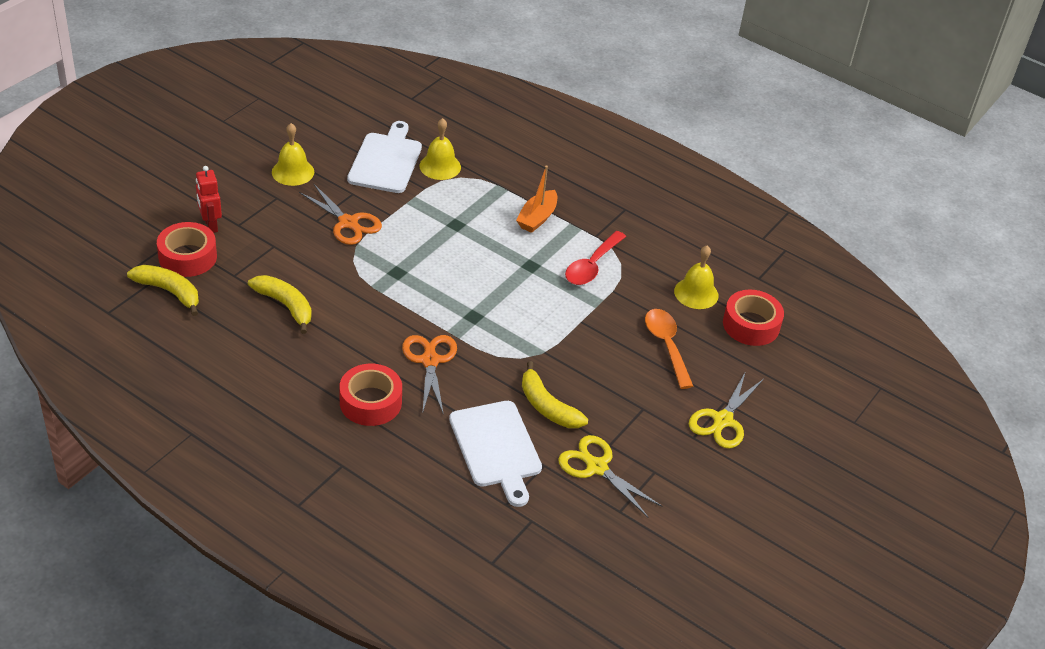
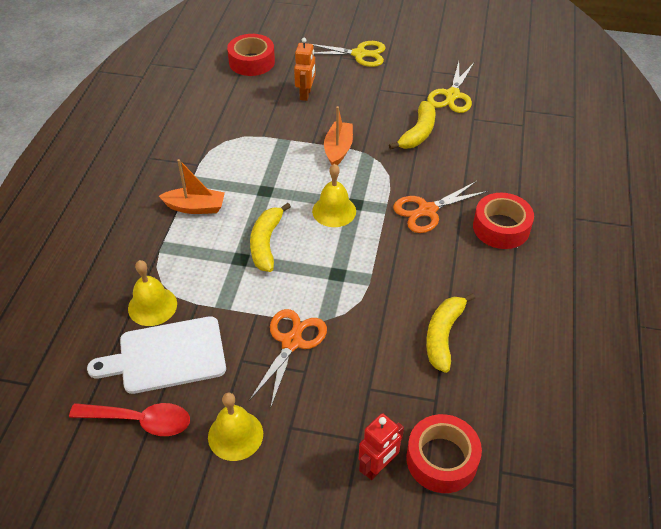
camera: 110 degrees left, 5 degrees up
yellow banana [127,265,199,316] -> yellow banana moved to [250,203,291,272]
white cutting board [449,401,542,507] -> none
red spoon [565,231,626,285] -> red spoon moved to [69,403,190,436]
orange spoon [645,309,693,389] -> orange robot [294,38,315,101]
yellow bell [674,246,719,309] -> yellow bell moved to [312,164,356,227]
none -> orange boat [324,106,353,165]

